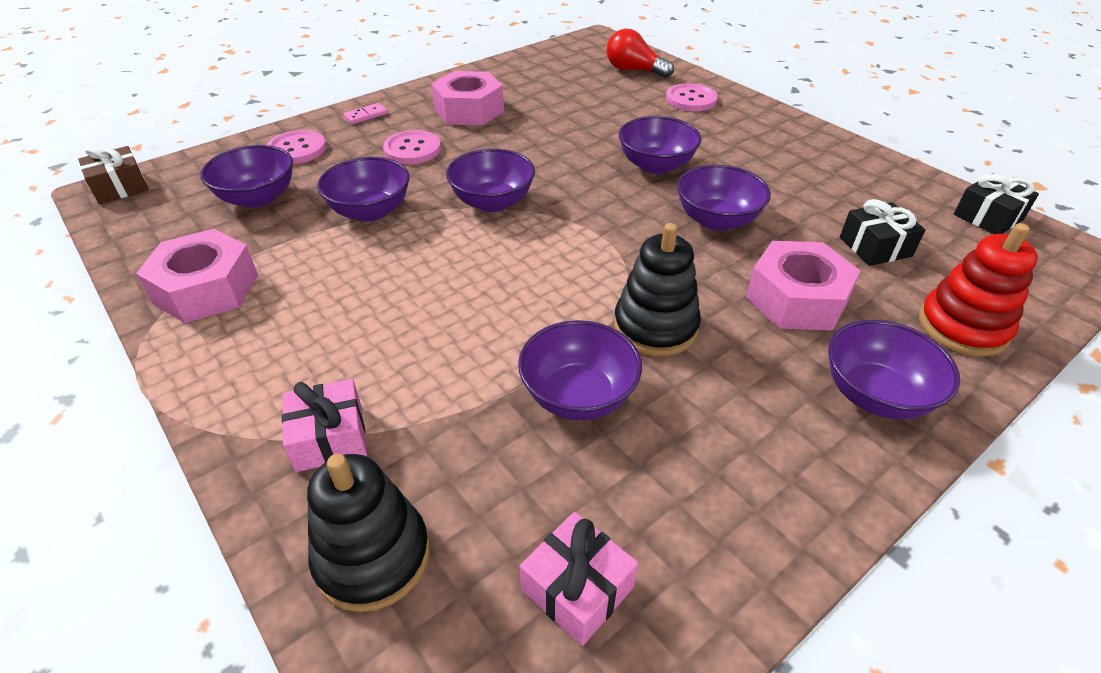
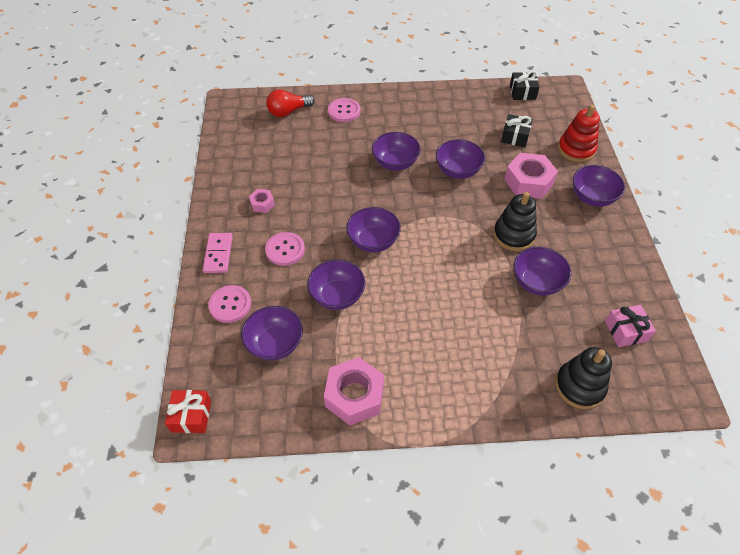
camera: 55 degrees left, 10 degrees up
brown gift [78,145,149,204] -> red gift [165,390,211,433]
pink gift [282,379,367,472] -> none
pink domino [343,103,388,124] -> pink domino [203,233,233,273], size x1.60
pink nut [431,71,504,126] -> pink nut [249,189,275,213], size x0.50

